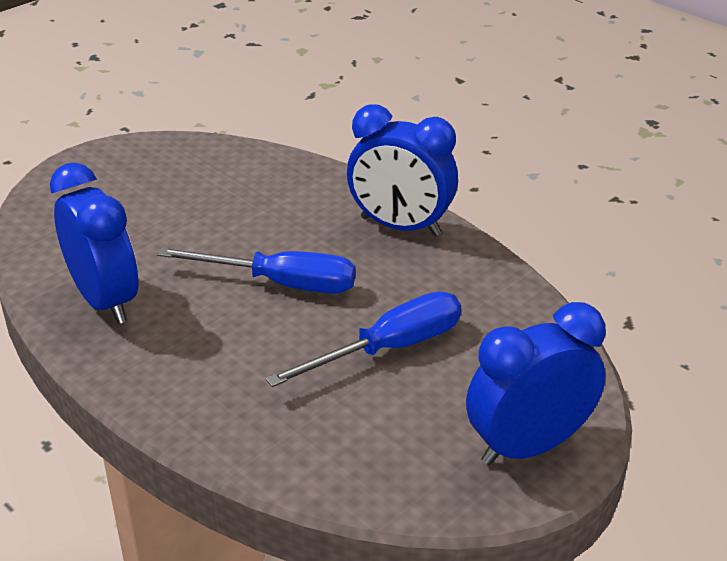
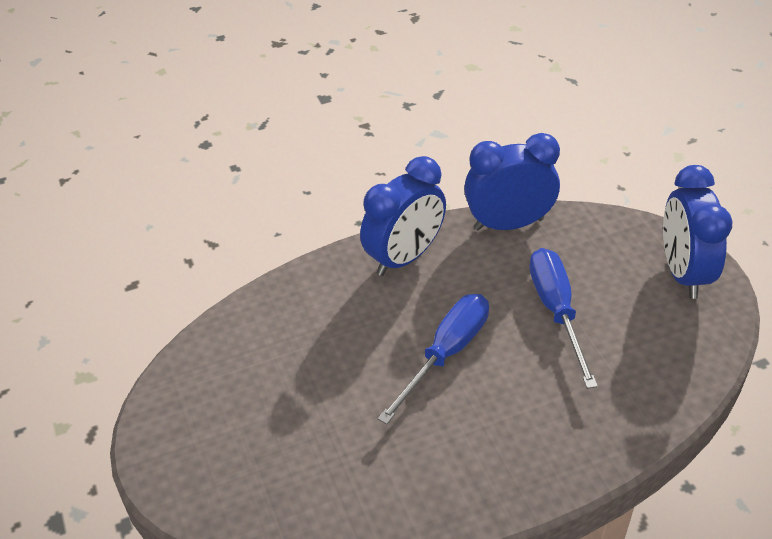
camera: 65 degrees left, 10 degrees up
blue clock [50,163,138,324] -> blue clock moved to [464,133,560,231]

